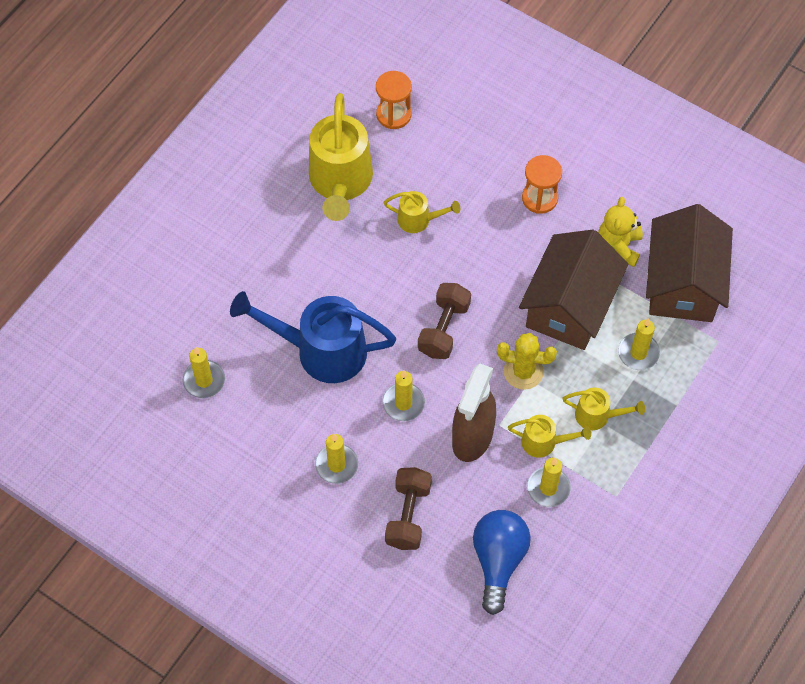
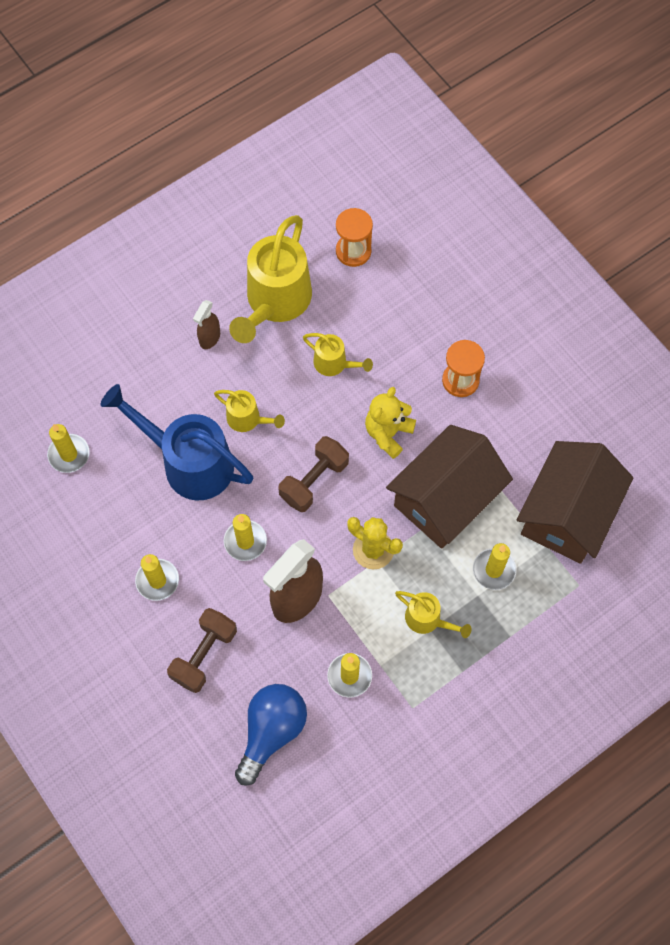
camera: 20 degrees right, 5 degrees up
yellow watering can [508,415,591,458] -> yellow watering can moved to [214,390,285,432]
yellow teddy bear [598,197,643,267] -> yellow teddy bear moved to [365,387,416,459]
none -> brown spray bottle [193,300,220,349]

